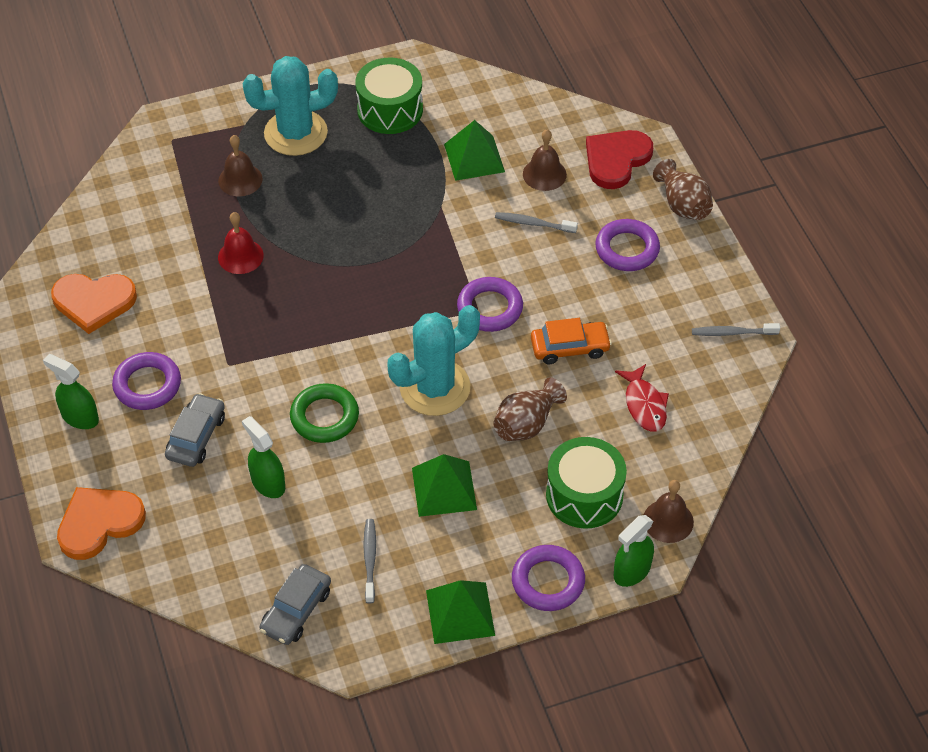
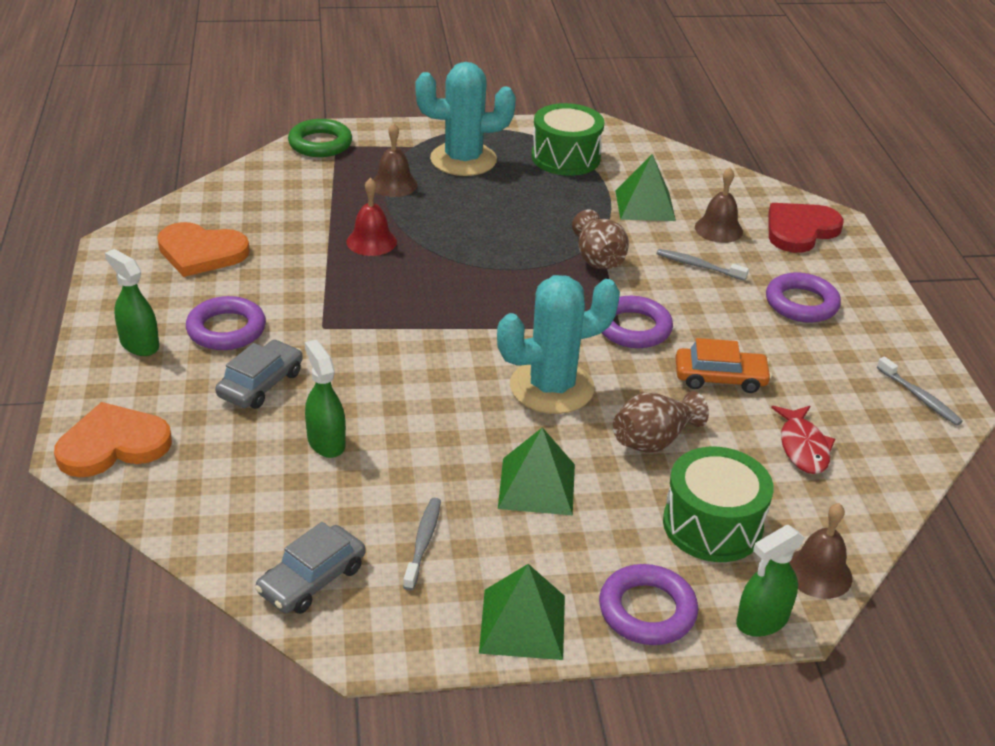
camera: 10 degrees right, 15 degrees down
green ring [290,383,359,443] -> green ring moved to [288,119,352,157]
brown vase [653,159,713,220] -> brown vase moved to [572,209,629,269]
grey toothbrush [692,323,780,336] -> grey toothbrush turned 135 degrees counterclockwise [877,356,963,426]

